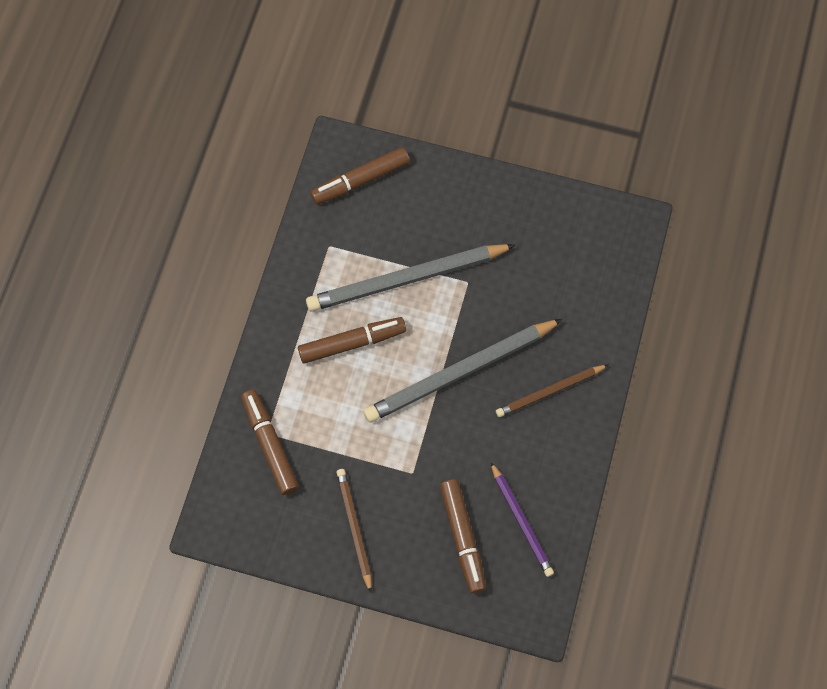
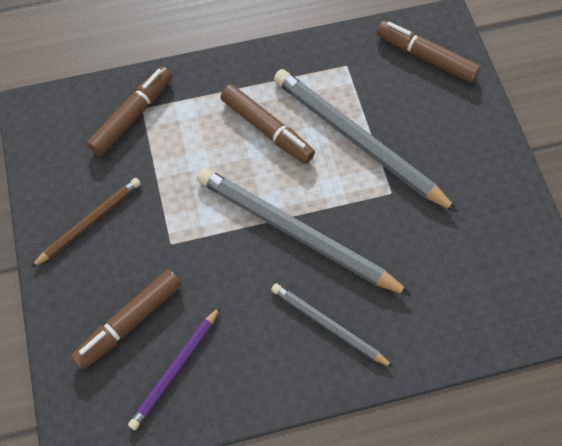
camera: 60 degrees right, 5 degrees down
brown pencil [496,364,609,417] -> grey pencil [271,283,394,368]

